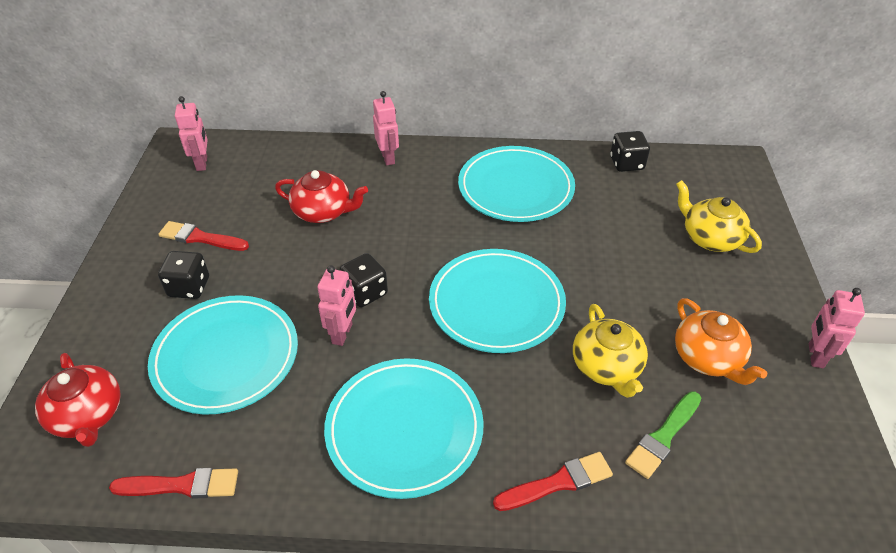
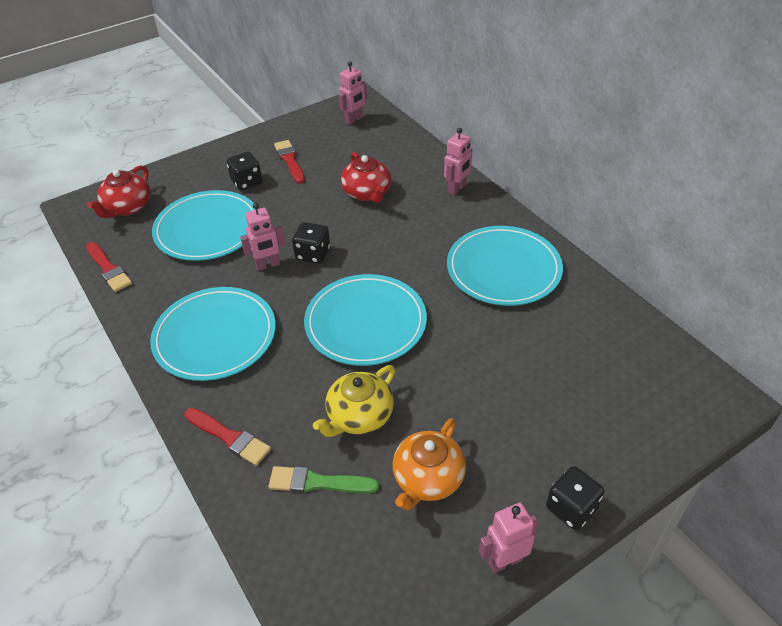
camera: 55 degrees right, 0 degrees up
black dice [610,131,650,172] -> black dice moved to [546,466,604,530]
yellow teapot [676,180,762,253] -> none

